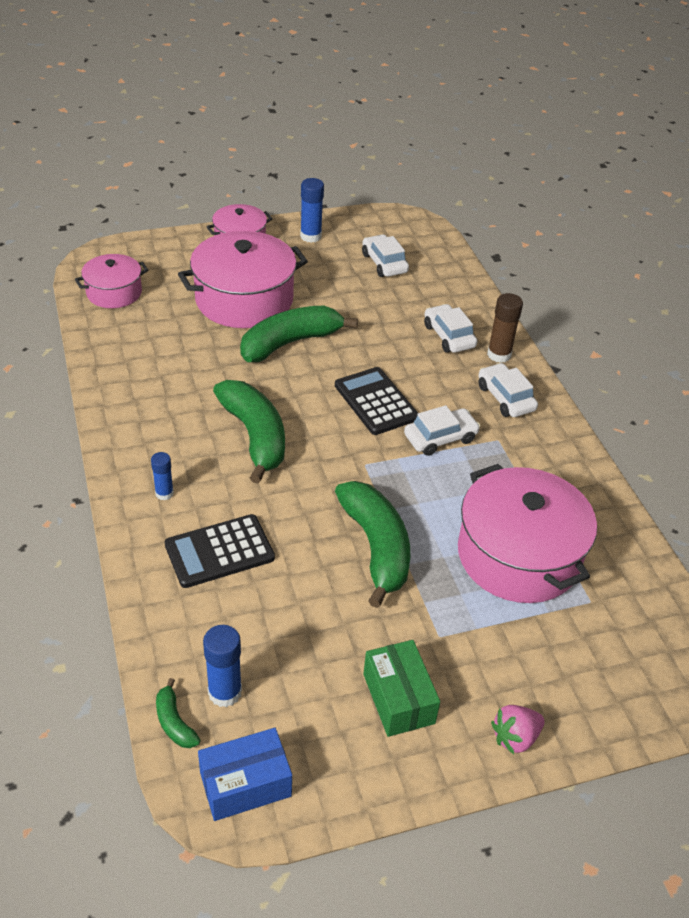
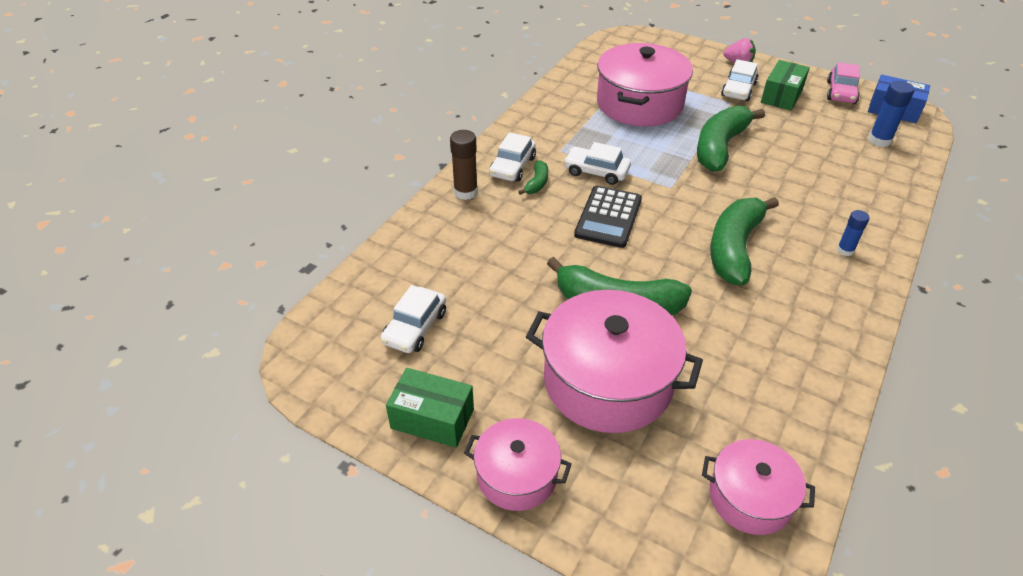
camera: 130 degrees left, 0 degrees up
green banana [156,678,200,748] -> green banana moved to [518,160,548,195]
black calculator [165,514,275,588] -> none
blue glue stick [300,178,324,243] -> green box [386,368,474,448]
white car [424,304,477,353] -> white car moved to [721,59,758,101]
none -> pink car [827,62,860,104]

